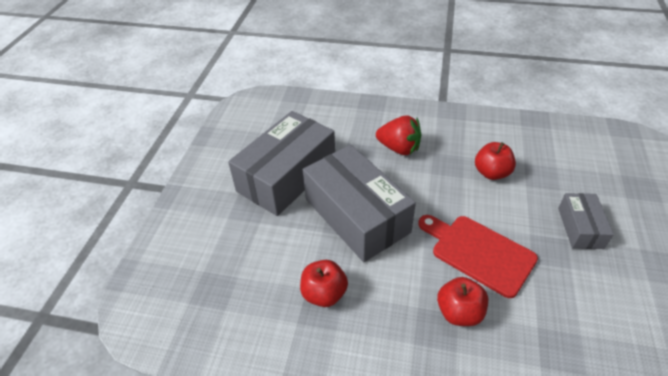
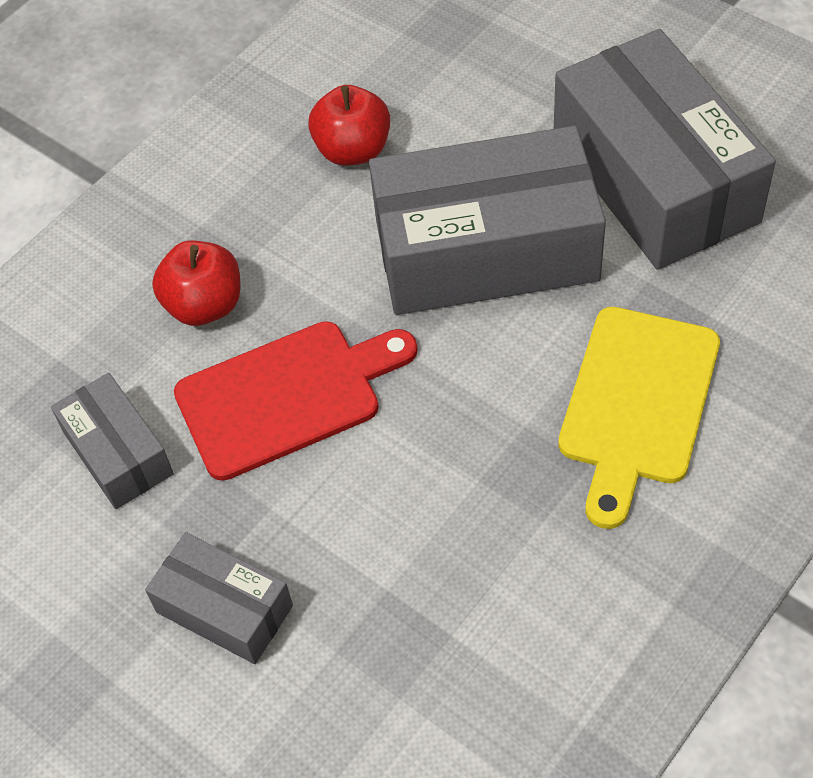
camera: 120 degrees right, 10 degrees up
red strawberry [376,115,422,155] -> yellow cutting board [558,307,720,529]
red apple [475,142,516,180] -> none
none -> grey box [51,373,174,509]

